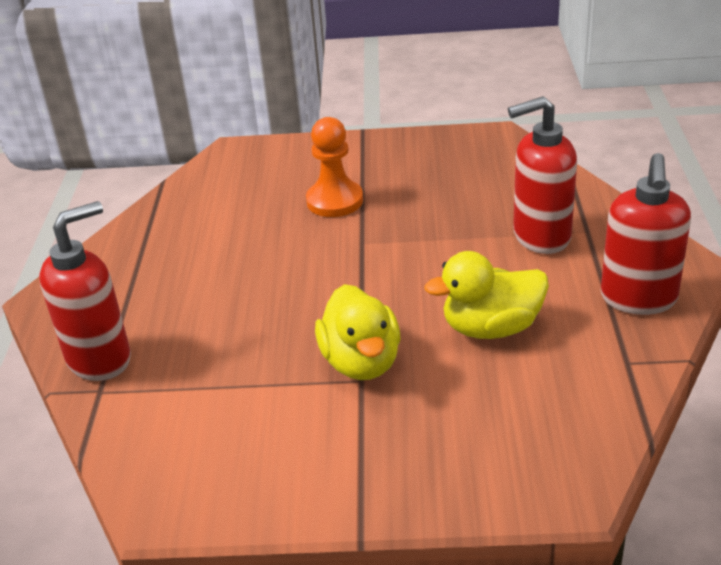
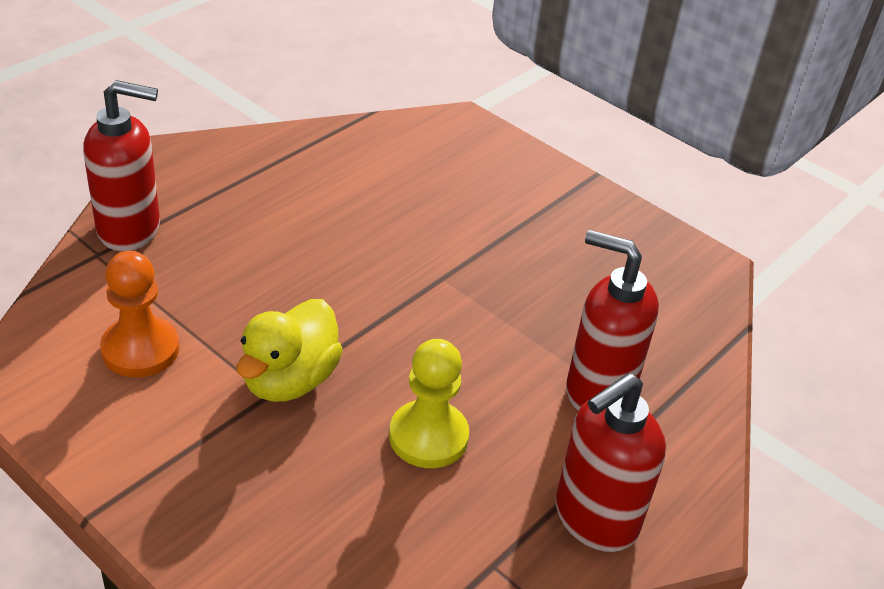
camera: 35 degrees right, 5 degrees up
orange pawn [306,117,363,217] -> orange pawn moved to [100,251,180,377]
yellow duck [424,251,549,339] -> yellow pawn [389,339,469,468]

